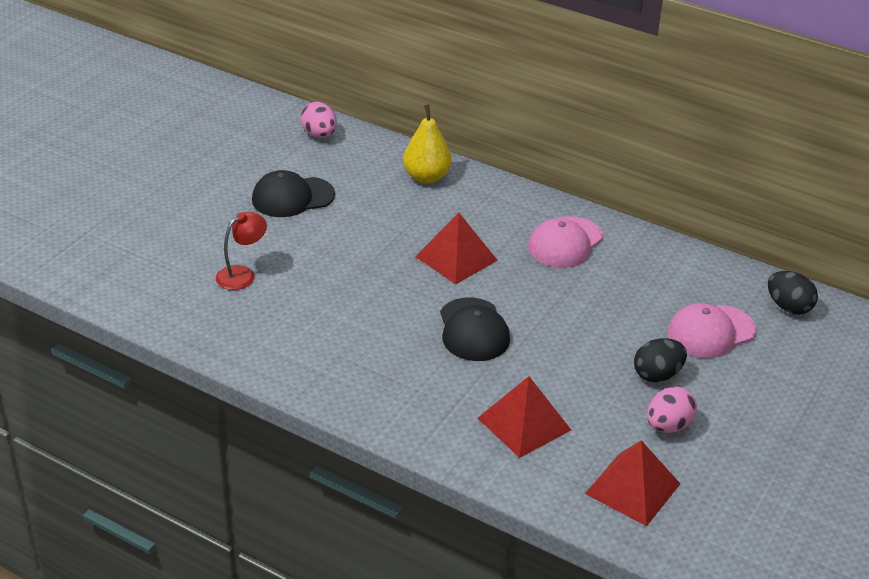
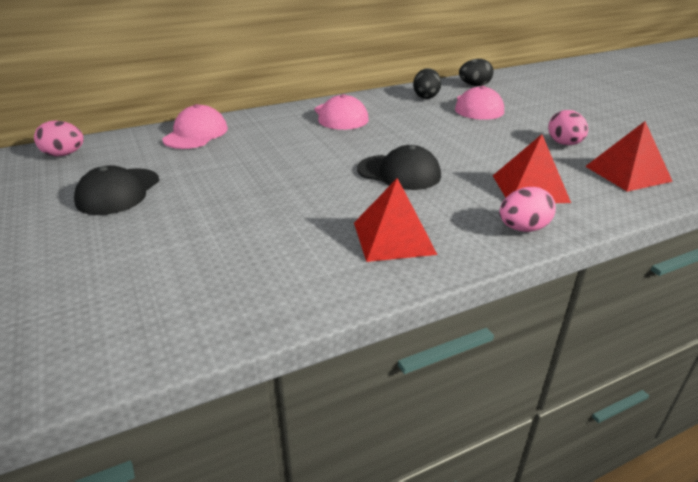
camera: 55 degrees left, 5 degrees down
red lamp [216,212,267,290] -> none
yellow pear [403,104,452,184] -> pink cap [162,104,228,149]
red pyramid [415,213,498,285] -> red pyramid moved to [354,178,437,262]
black egg [634,339,687,382] -> black egg moved to [413,68,441,99]
none -> pink egg [499,187,556,232]

